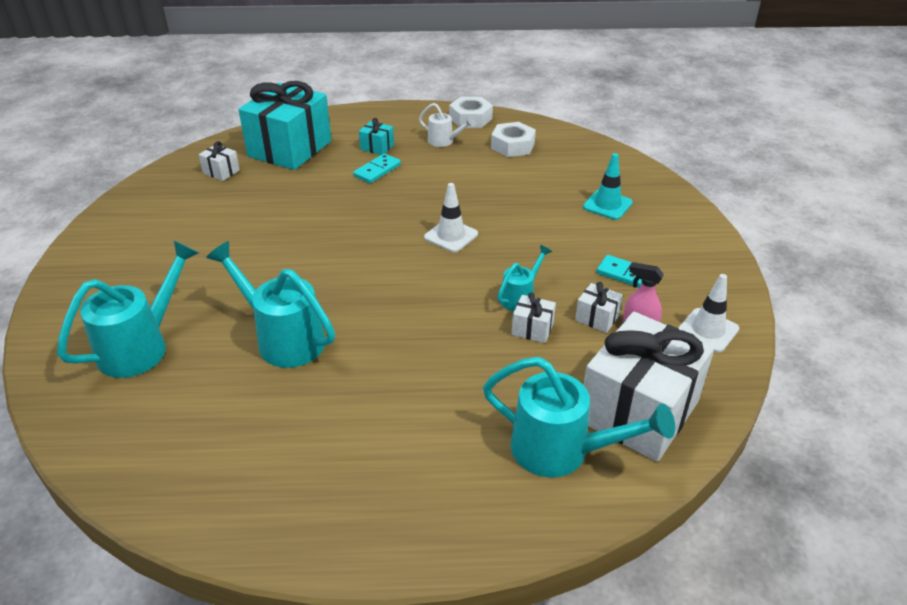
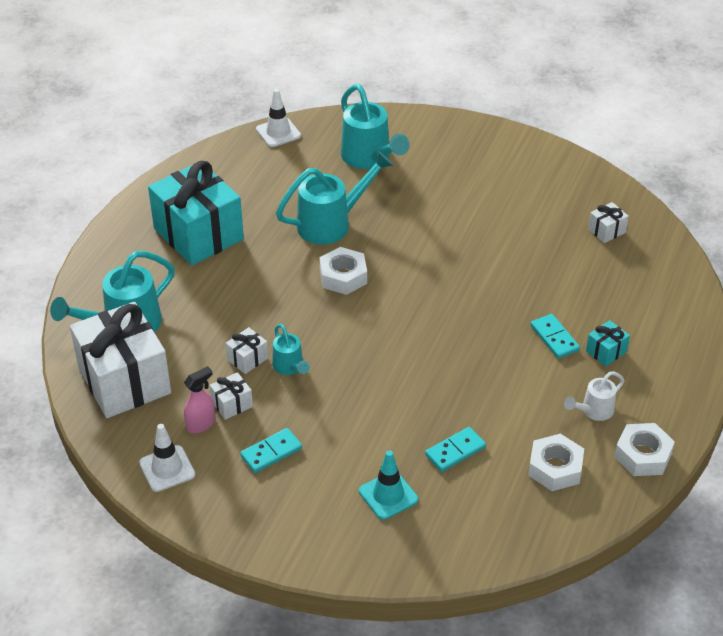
camera: 115 degrees right, 5 degrees up
turquoise gift [238,81,331,170] -> turquoise gift moved to [148,161,244,265]
white traffic cone [424,183,478,252] -> white traffic cone moved to [256,89,301,147]
none -> white nut [319,247,367,295]
none -> turquoise domino [425,427,486,472]

